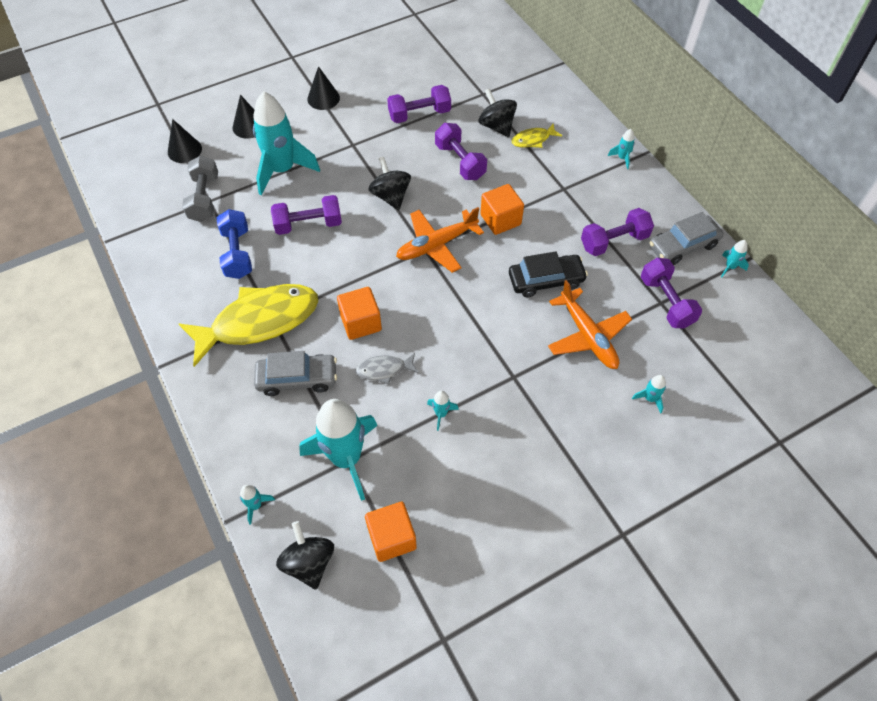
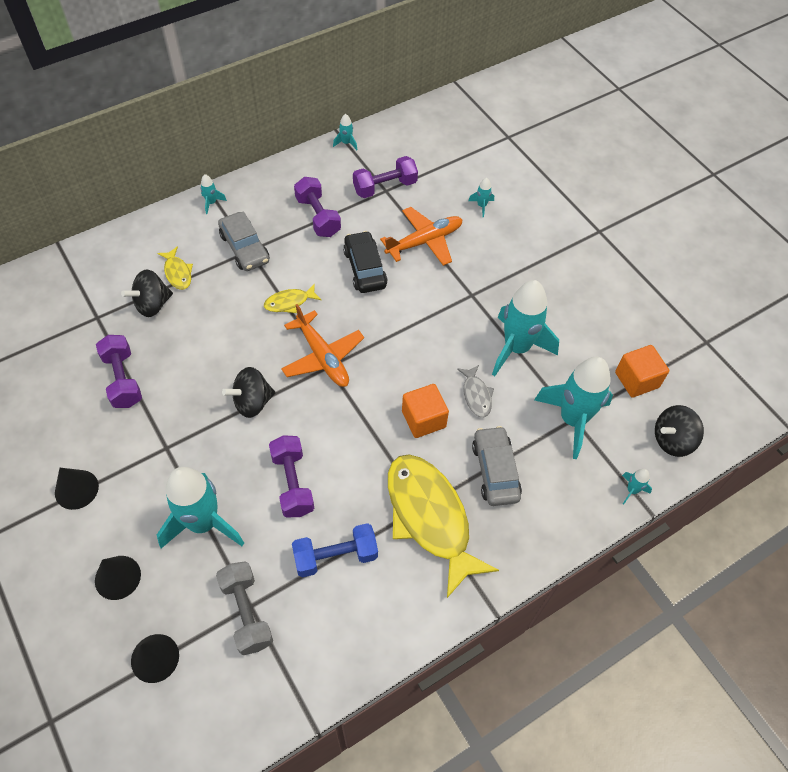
camera: 95 degrees left, 0 degrees up
grey dumbbell [182,156,218,222] -> grey dumbbell turned 75 degrees clockwise [216,561,273,655]
turquoise rocket [427,391,459,431] -> turquoise rocket [492,280,559,376], size x2.48
purple dumbbell [435,123,487,180] -> none
orange cube [480,184,524,235] -> yellow fish [264,283,321,313]
grey car [649,212,724,265] -> grey car moved to [218,212,269,271]

